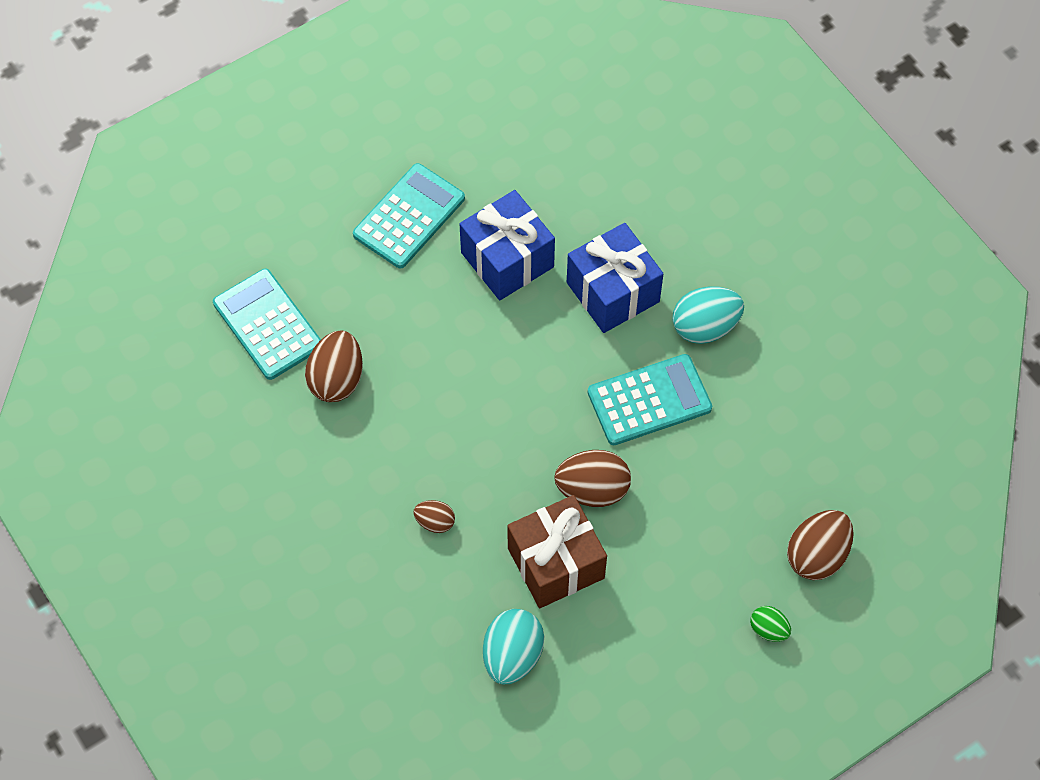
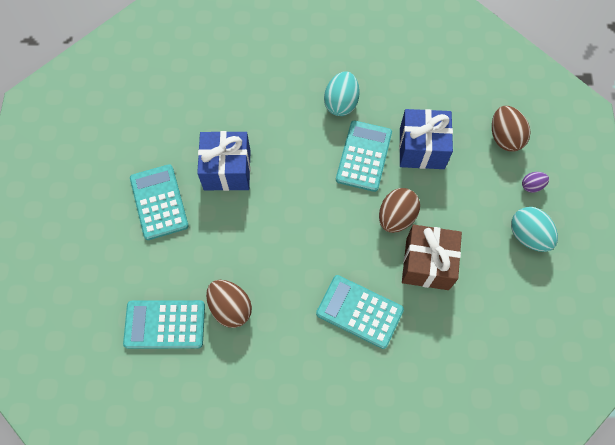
camera: 55 degrees left, 5 degrees up
brown egg [413,500,455,533] -> turquoise calculator [316,275,404,349]
turquoise egg [483,609,544,684] -> turquoise egg moved to [511,207,558,252]
blue gift [567,223,663,333] -> blue gift moved to [399,109,453,169]
green egg [750,606,791,642] -> purple egg [522,172,549,193]

